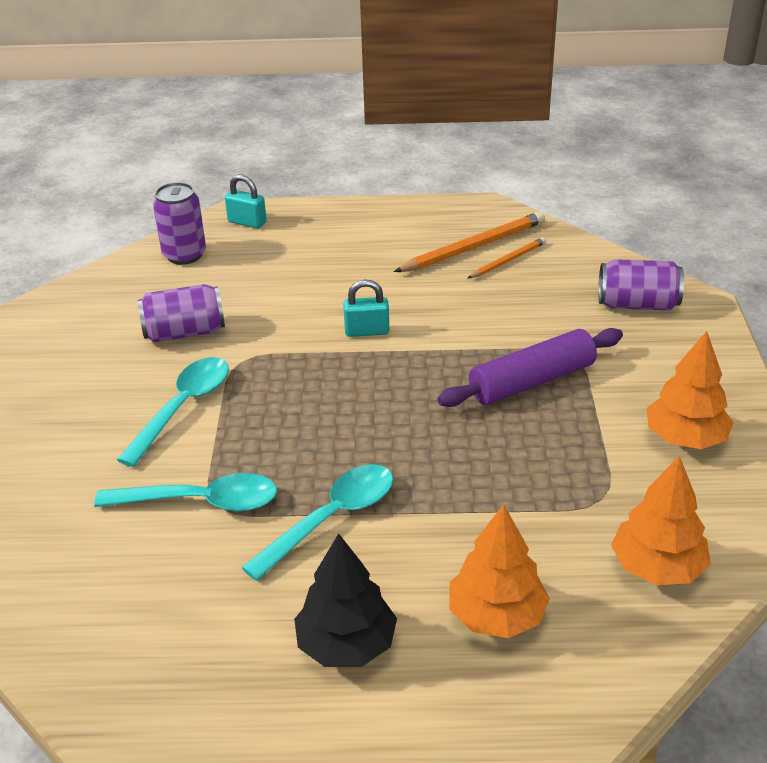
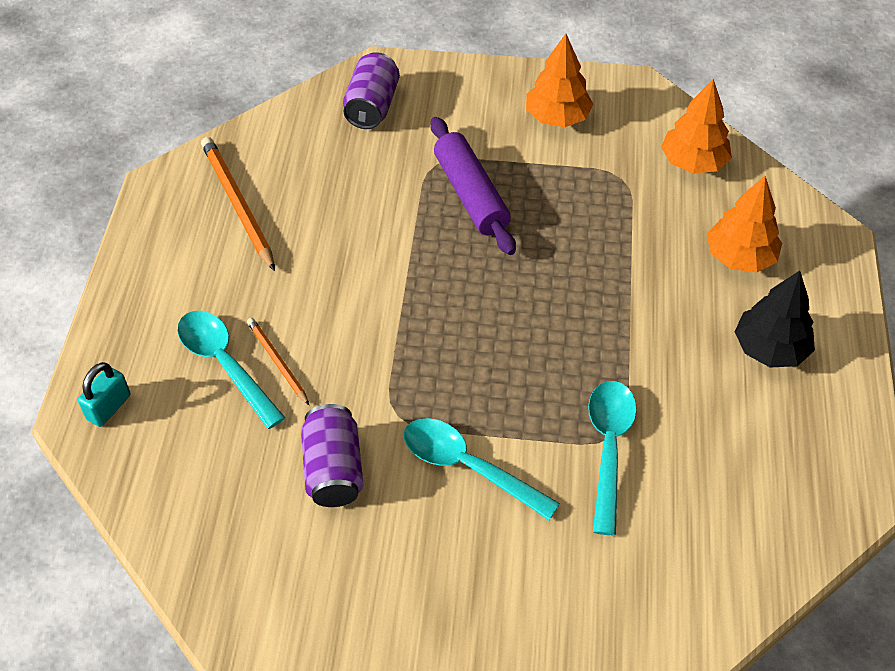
camera: 85 degrees left, 15 degrees up
purple can [153,182,206,265] -> none
turquoise spoon [241,464,393,581] -> turquoise spoon moved to [177,311,286,429]
turquoise padlock [343,279,389,337] -> none
orange pencil [468,237,546,278] -> orange pencil moved to [247,318,309,405]

